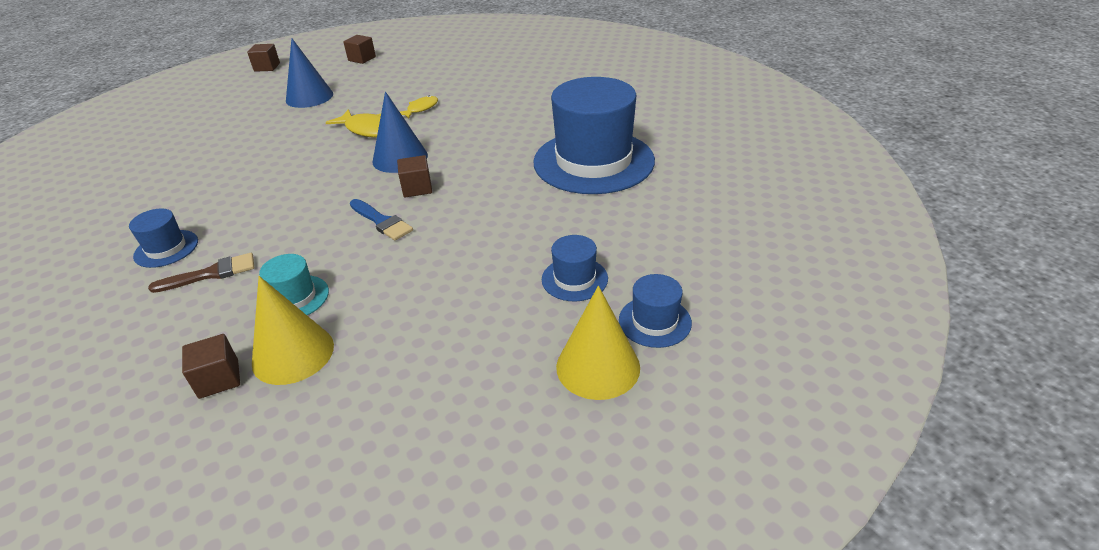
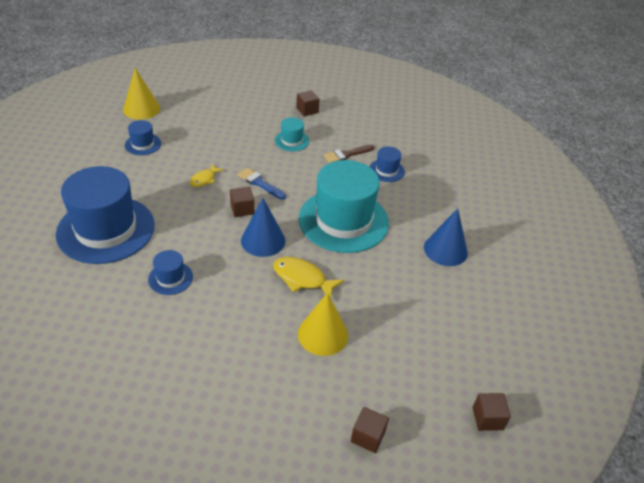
camera: 170 degrees right, 5 degrees up
yellow cone [252,276,334,385] -> yellow cone moved to [298,293,348,356]
blue cone [286,38,333,108] -> blue cone moved to [424,208,468,266]
yellow fish [400,95,438,119] -> yellow fish moved to [190,164,224,187]
blue hat [619,274,692,348] -> blue hat moved to [148,250,193,295]
none -> turquoise hat [298,160,389,253]

